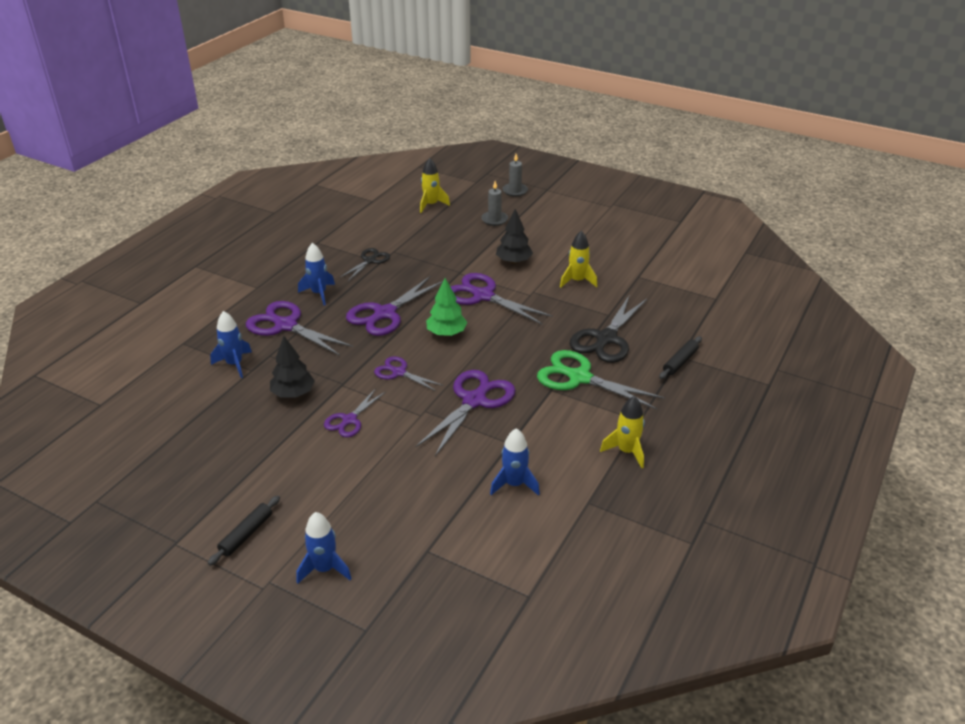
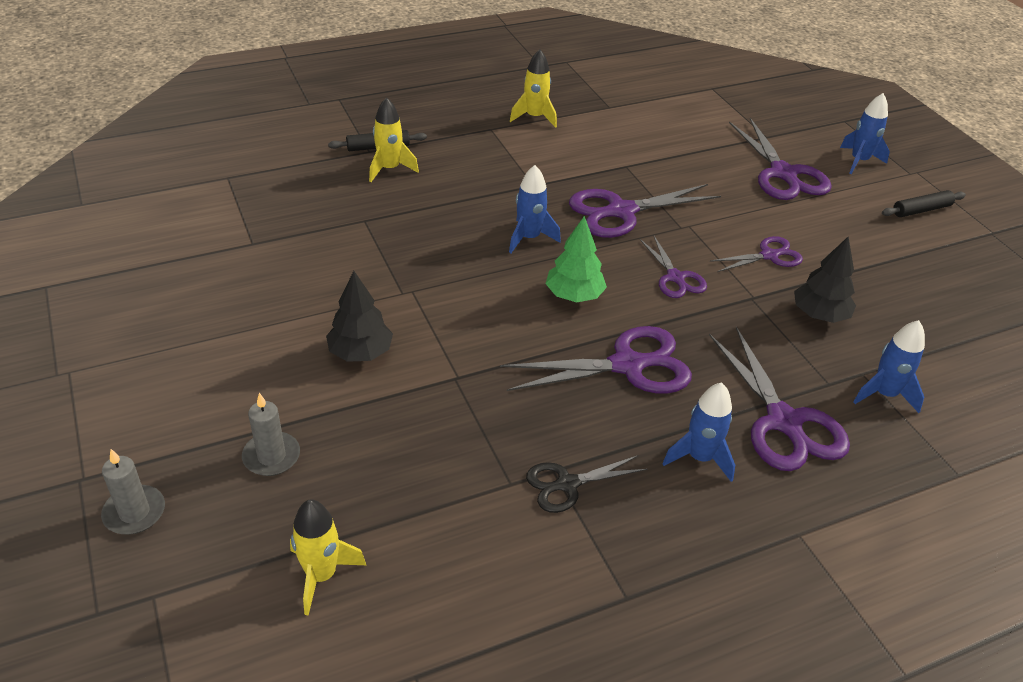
camera: 145 degrees left, 5 degrees up
purple scissors [450,273,553,325] -> purple scissors moved to [729,118,832,200]
blue rocket [490,428,540,496] -> blue rocket moved to [509,165,561,253]
green scissors [537,350,665,410] -> none
yellow rocket [560,231,597,288] -> yellow rocket moved to [369,97,419,182]
black scissors [569,295,647,363] -> none

